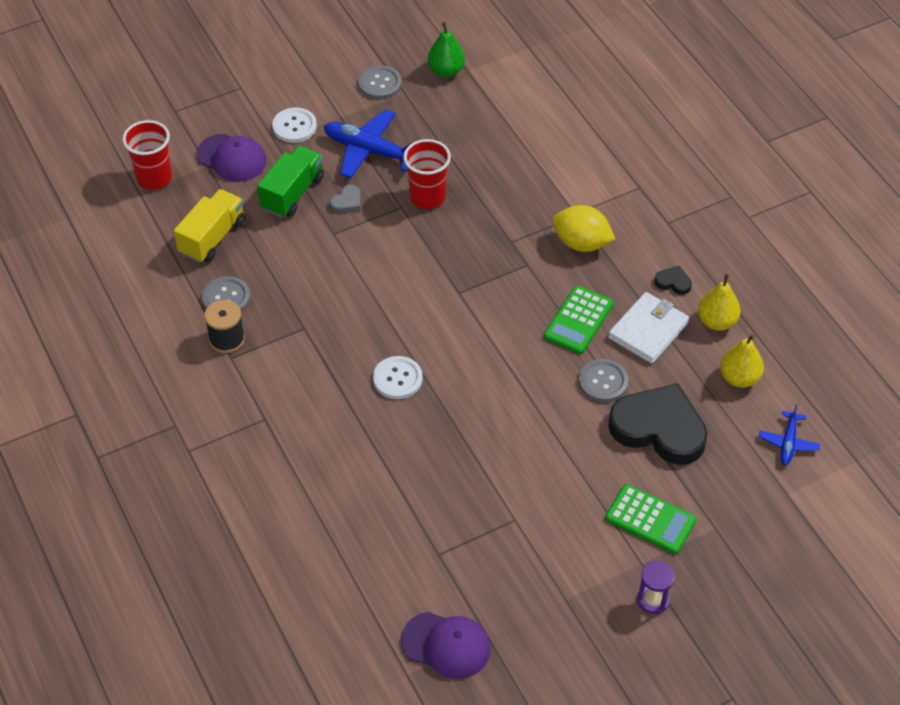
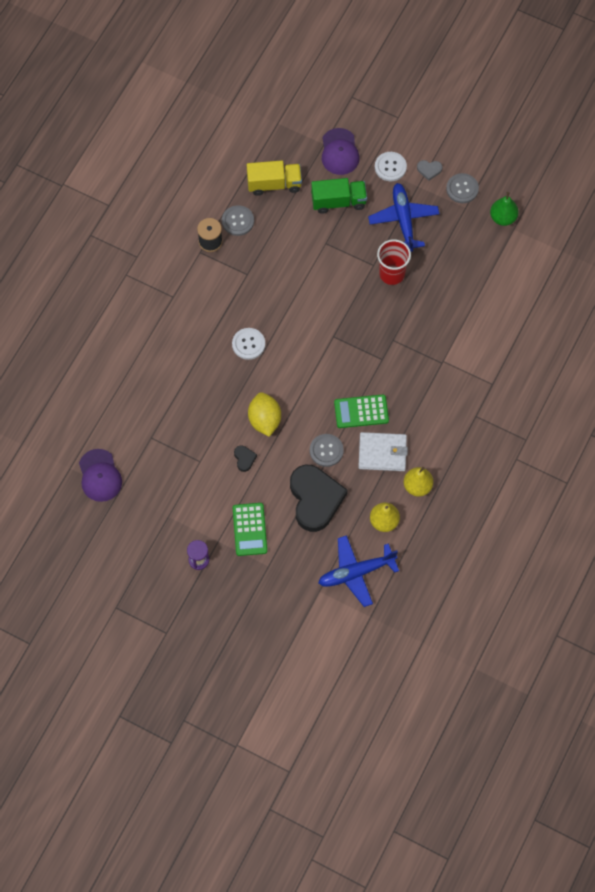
camera: 55 degrees right, 15 degrees up
red cup [122,120,172,190] -> none
grey heart [330,185,361,213] -> grey heart moved to [417,160,442,181]
yellow lemon [553,205,615,252] -> yellow lemon moved to [248,392,281,437]
black heart [654,266,692,295] -> black heart moved to [234,445,257,472]
blue plane [759,404,820,465] -> blue plane [318,535,399,607], size x1.84

